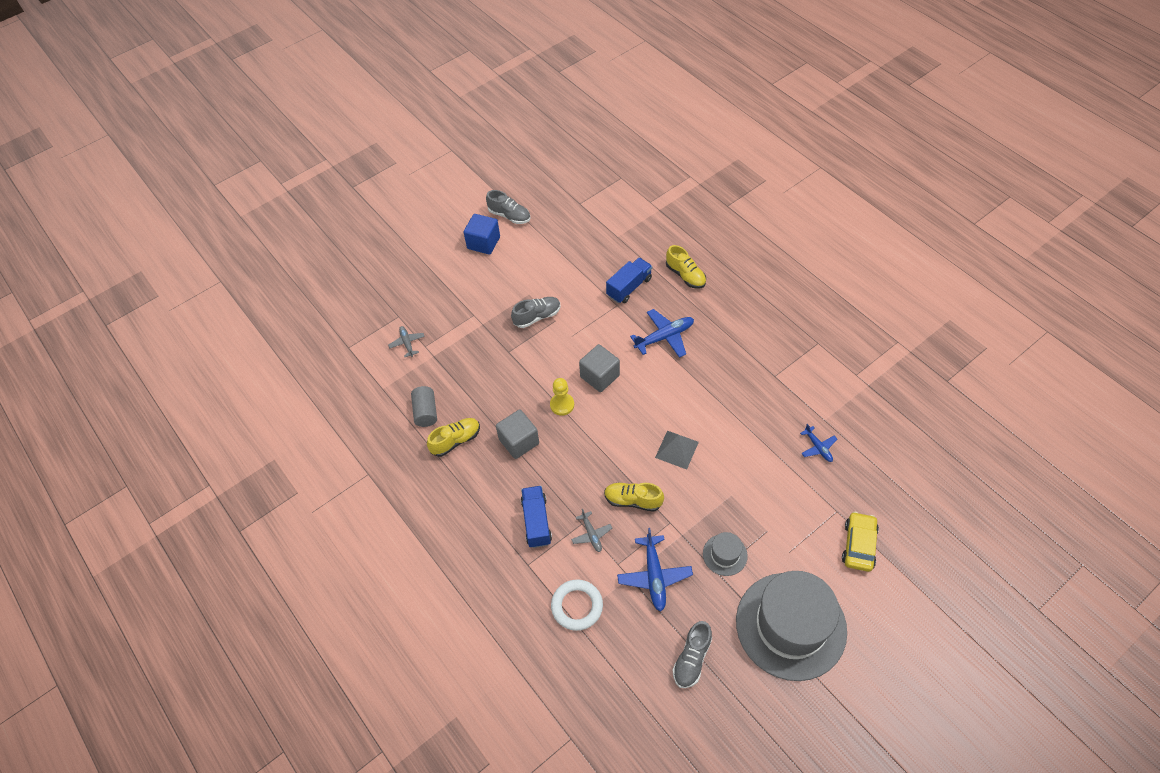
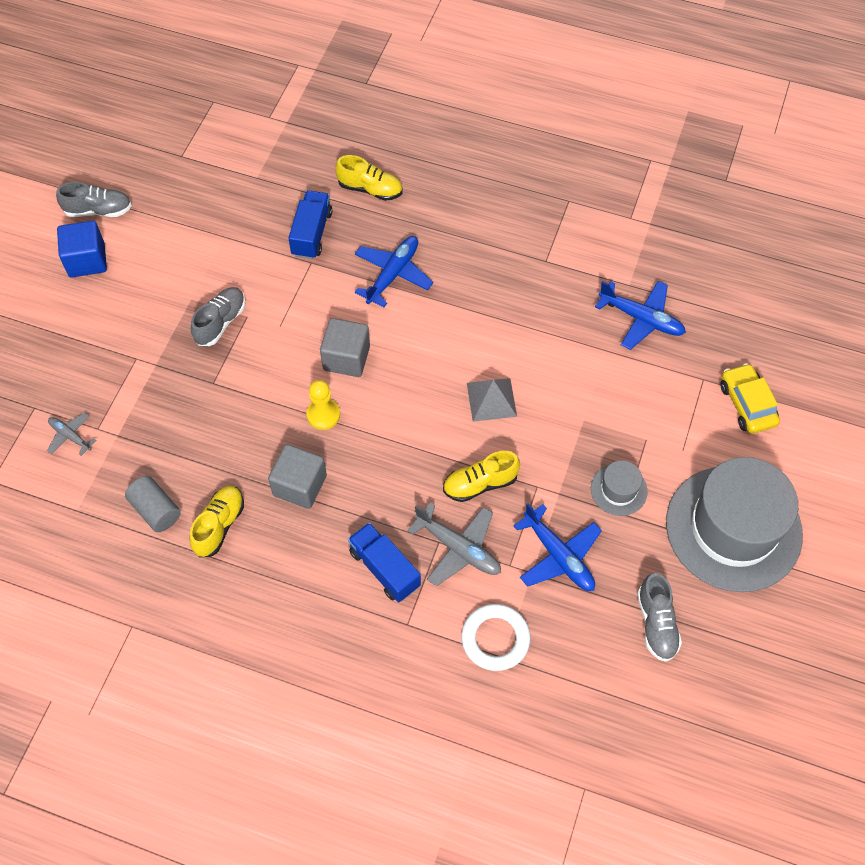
camera: 35 degrees left, 5 degrees up
grey plane [571,509,612,552] -> grey plane [407,502,501,586], size x1.71
blue plane [800,424,837,462] -> blue plane [595,281,686,350], size x1.71

